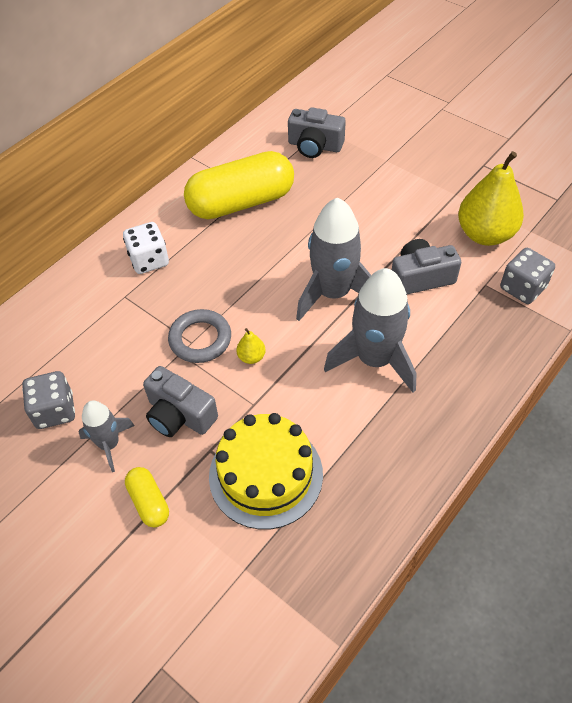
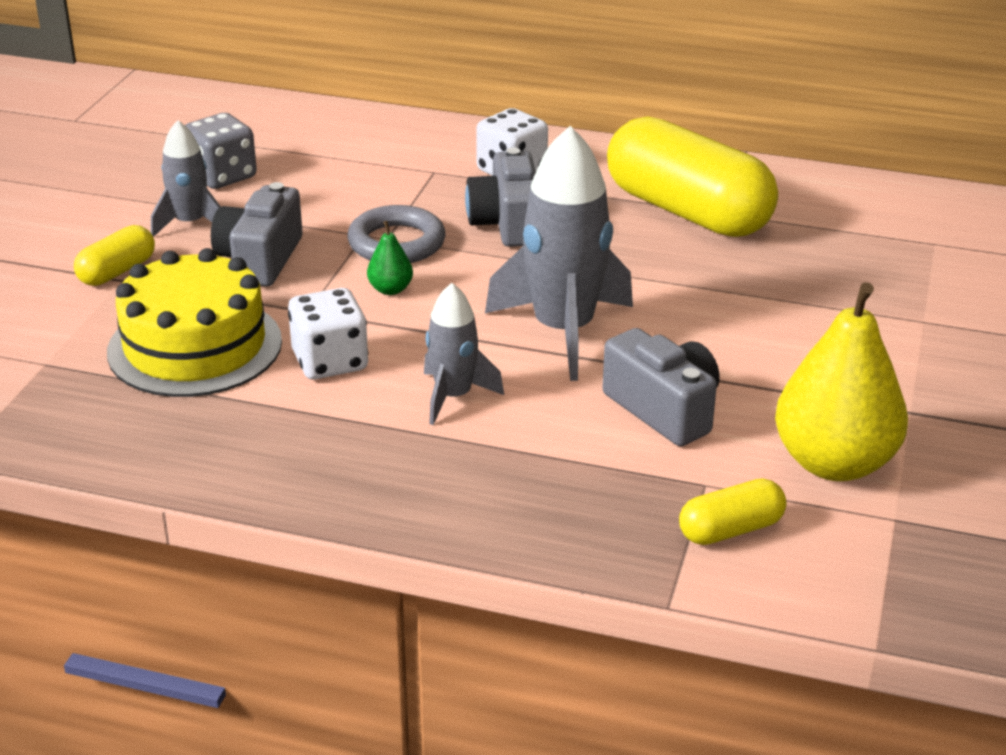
camera: 65 degrees right, 20 degrees down
yellow pear [236,328,266,364] -> green pear [367,221,413,295]
grey camera [288,107,346,158] -> grey camera moved to [465,147,536,247]
grey rocket [324,268,416,393] -> grey rocket [424,283,504,425], size x0.56
grey dice [500,248,555,304] -> yellow capsule [679,478,786,545]
none -> white dice [288,288,368,380]

